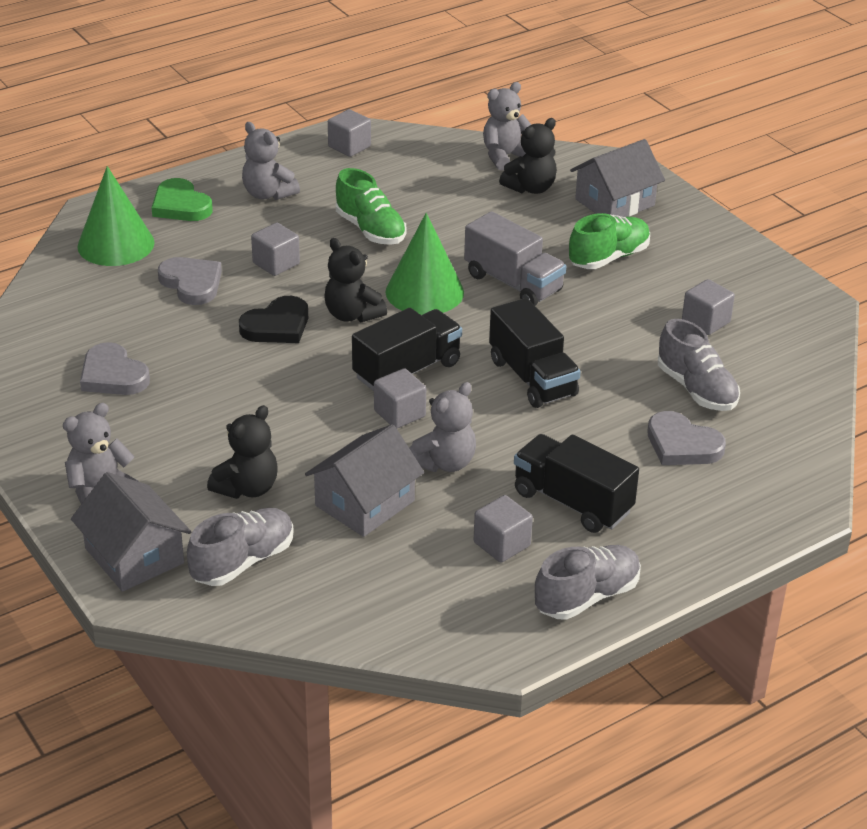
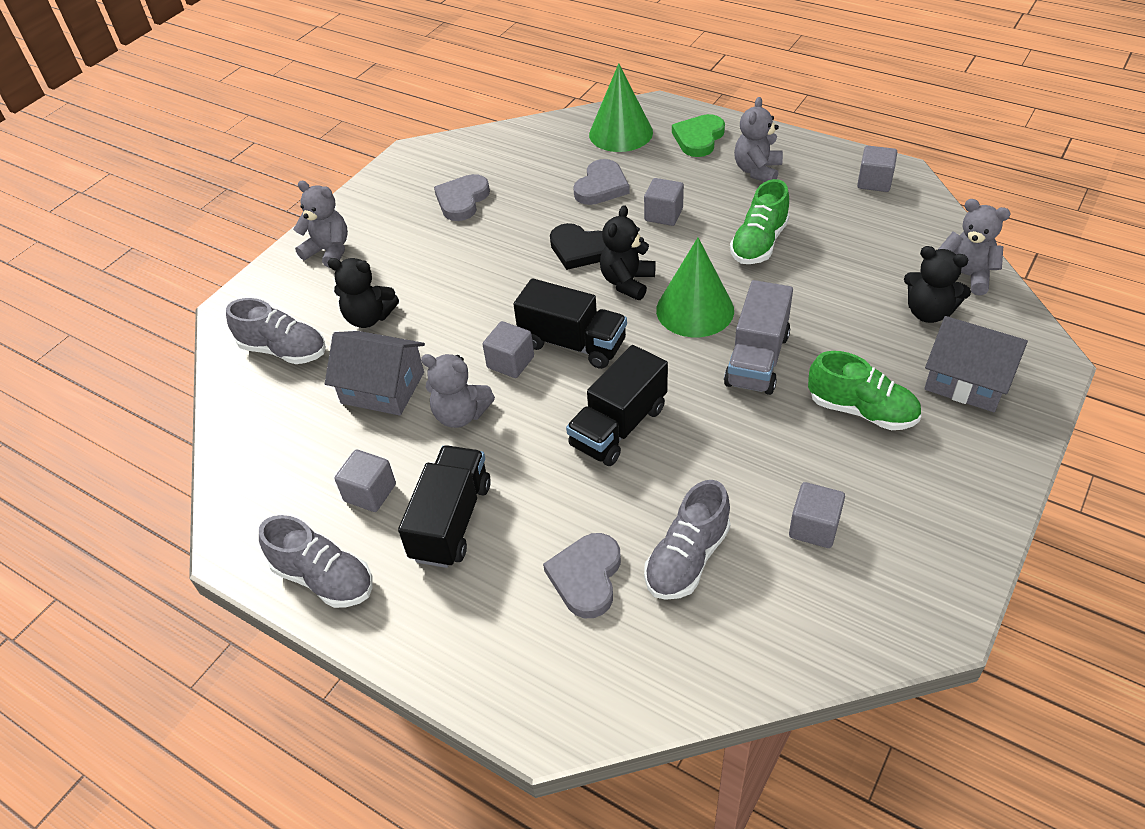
camera: 70 degrees right, 10 degrees up
grey house [71,472,191,592] -> none

